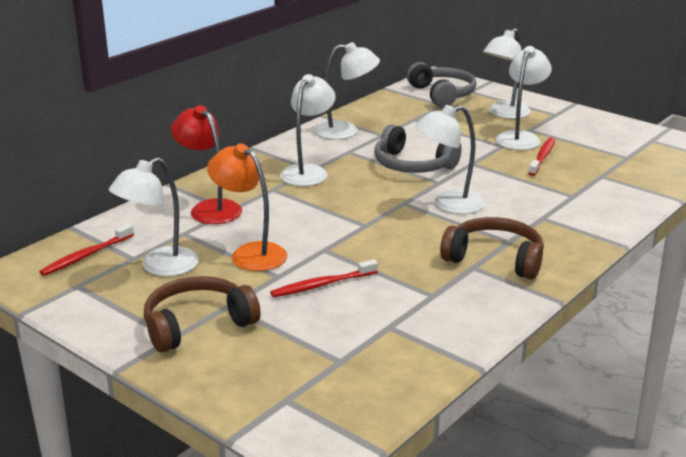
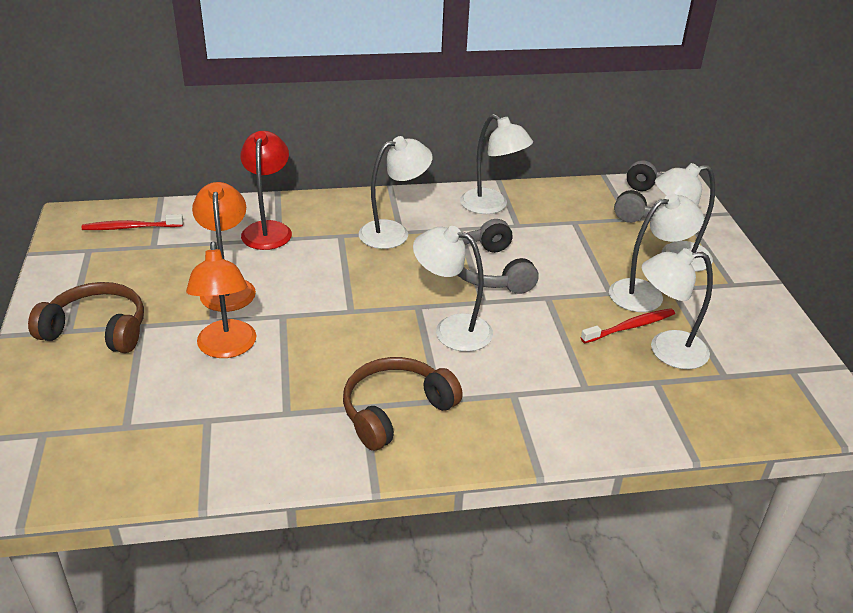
camera: 40 degrees right, 10 degrees up
white lamp [109,157,199,277] -> white lamp moved to [642,248,713,369]
red toothbrush [270,259,378,297] -> orange lamp [186,242,256,358]
brown headphones [440,217,544,279] -> brown headphones turned 105 degrees counterclockwise [343,357,463,451]

